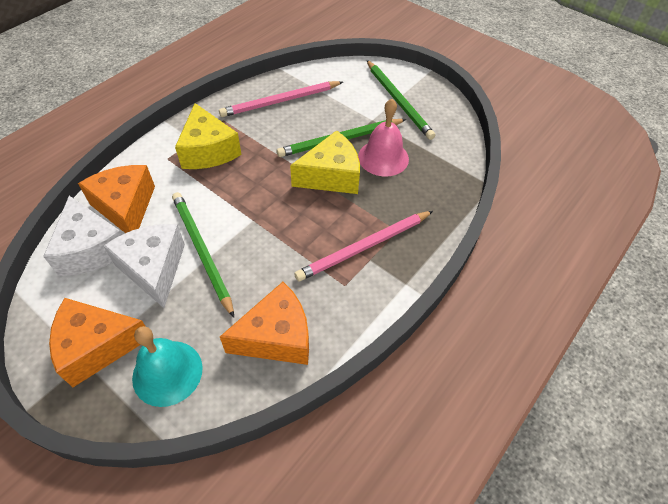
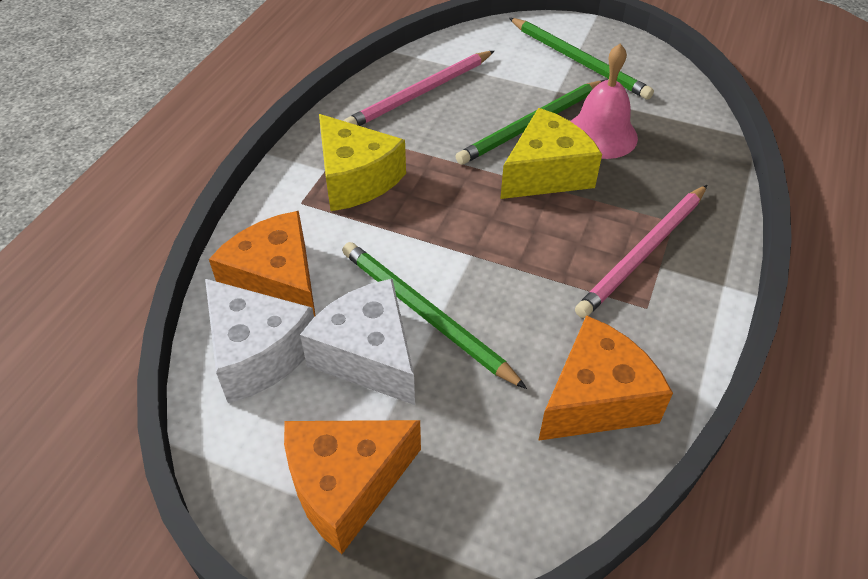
camera: 15 degrees left, 5 degrees down
turquoise bell [132,326,203,407] -> none

